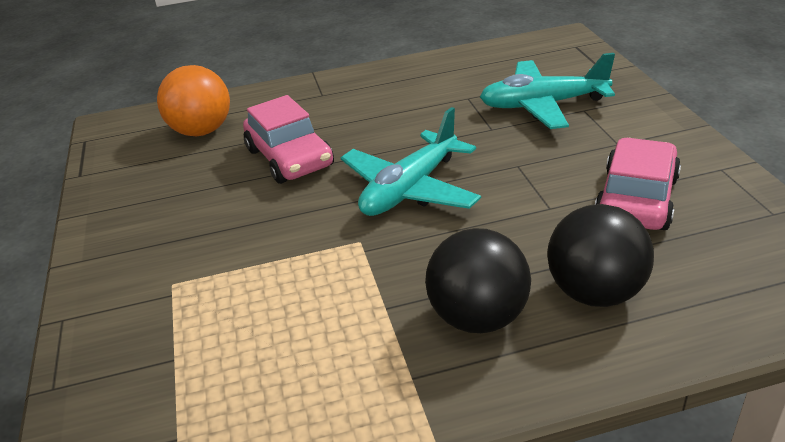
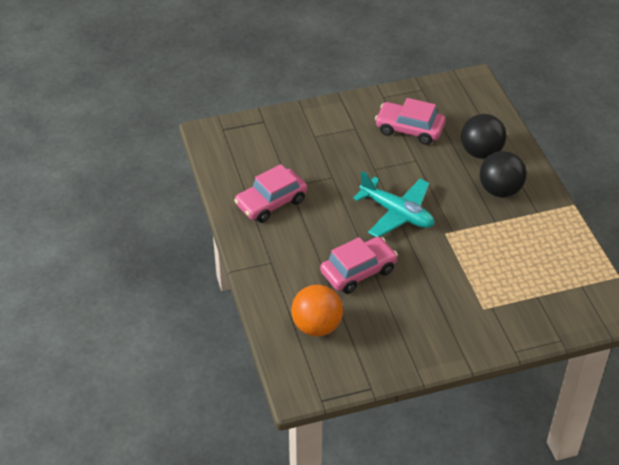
camera: 95 degrees left, 10 degrees up
turquoise plane [480,53,615,129] -> none
none -> pink car [234,164,307,223]

